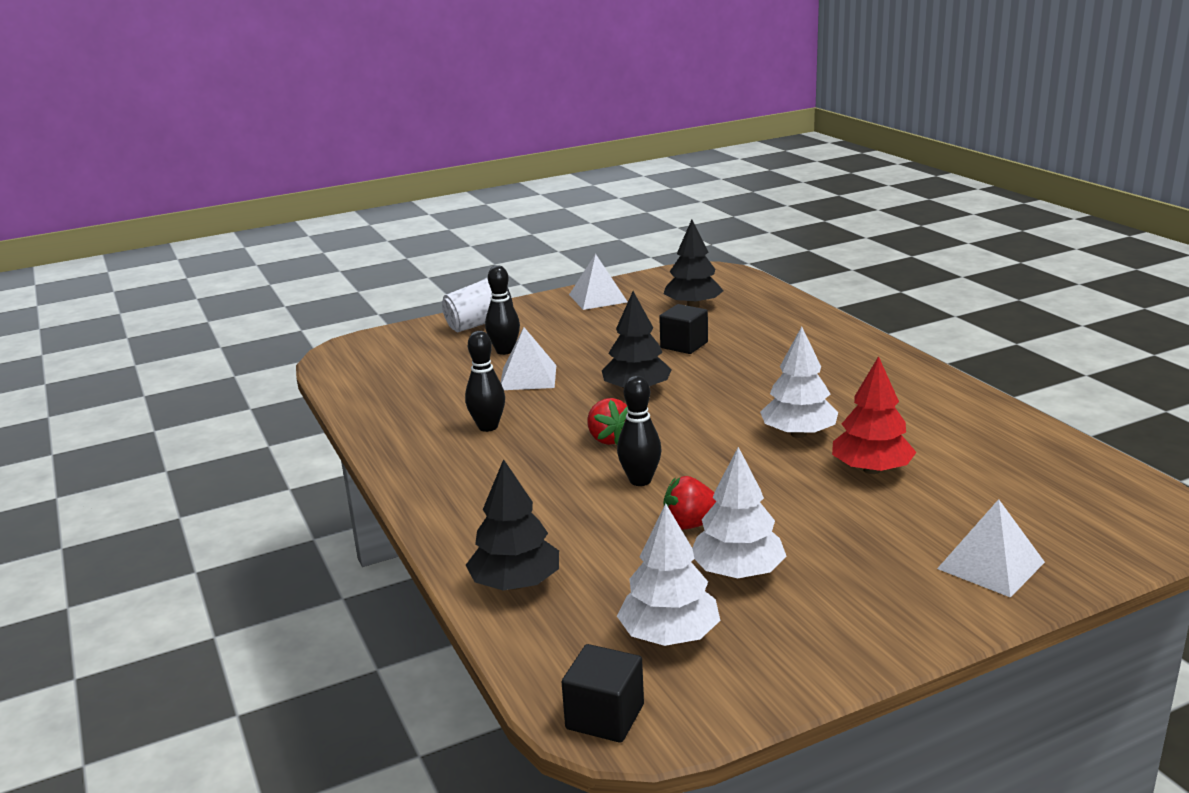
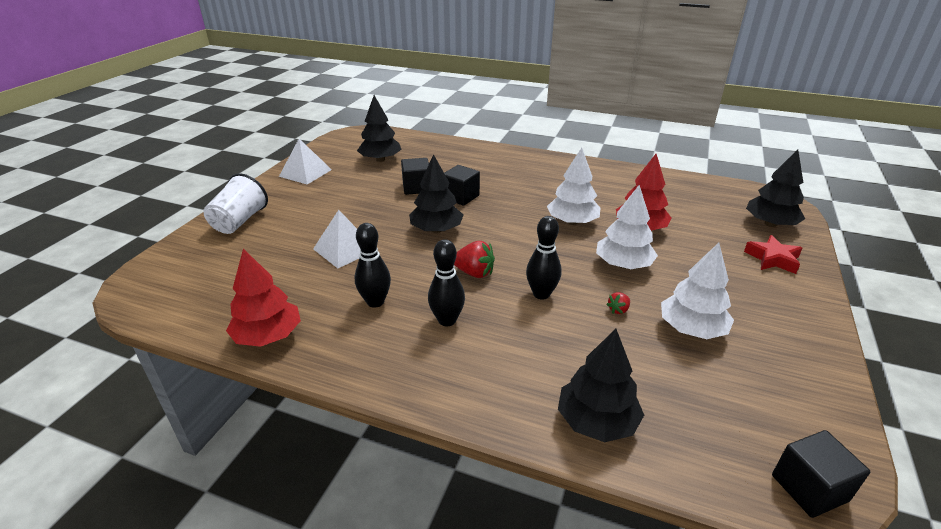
camera: 45 degrees left, 10 degrees up
black bowling pin [485,265,520,355] -> black bowling pin moved to [428,239,465,326]
white tree [617,503,720,646] -> white tree moved to [596,185,658,269]
red strawberry [664,476,716,530] -> red strawberry [606,292,630,314], size x0.55
white pyramid [937,499,1045,597] -> red star [744,235,802,274]
none -> red tree [226,249,301,347]
none -> black cube [444,165,480,206]
none -> black tree [746,149,805,227]

